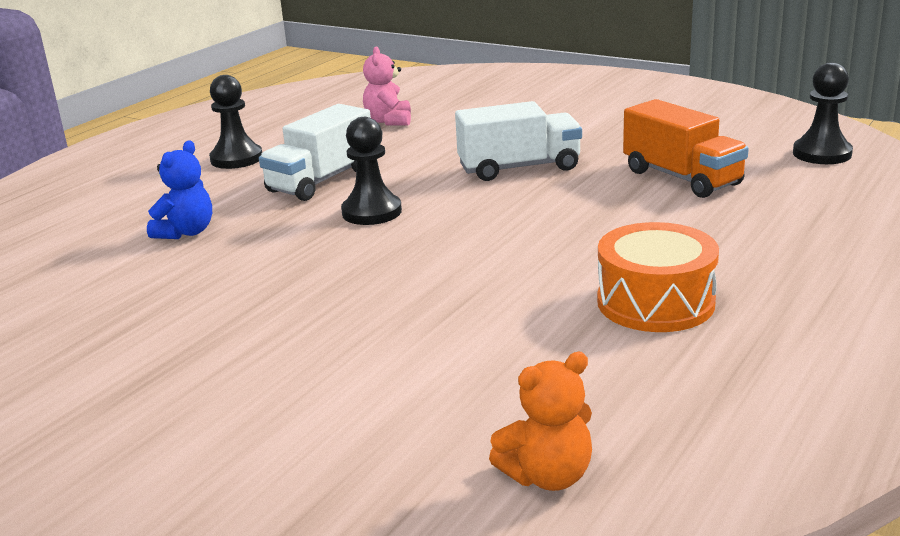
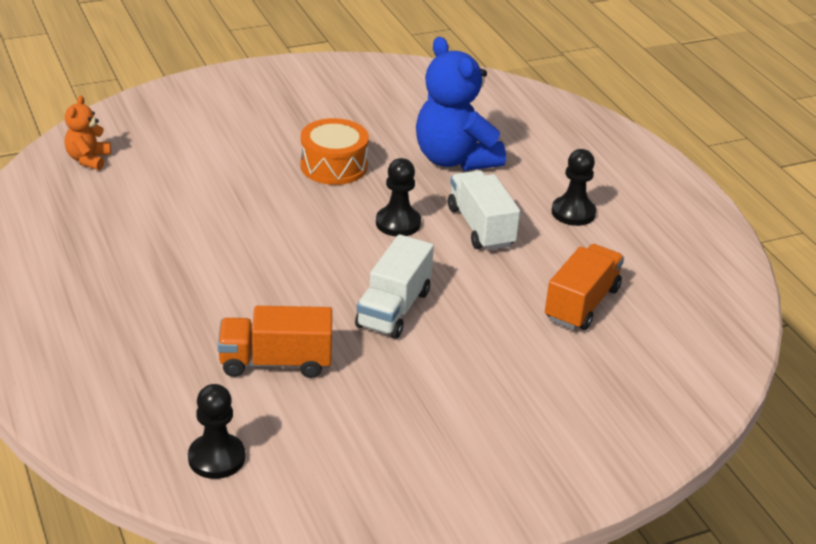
camera: 120 degrees right, 10 degrees up
blue teddy bear [147,141,212,239] -> blue teddy bear [416,37,506,171], size x2.01
pink teddy bear [363,46,411,126] -> orange truck [545,244,624,330]
orange drum [597,222,719,332] -> orange drum moved to [300,118,369,185]

